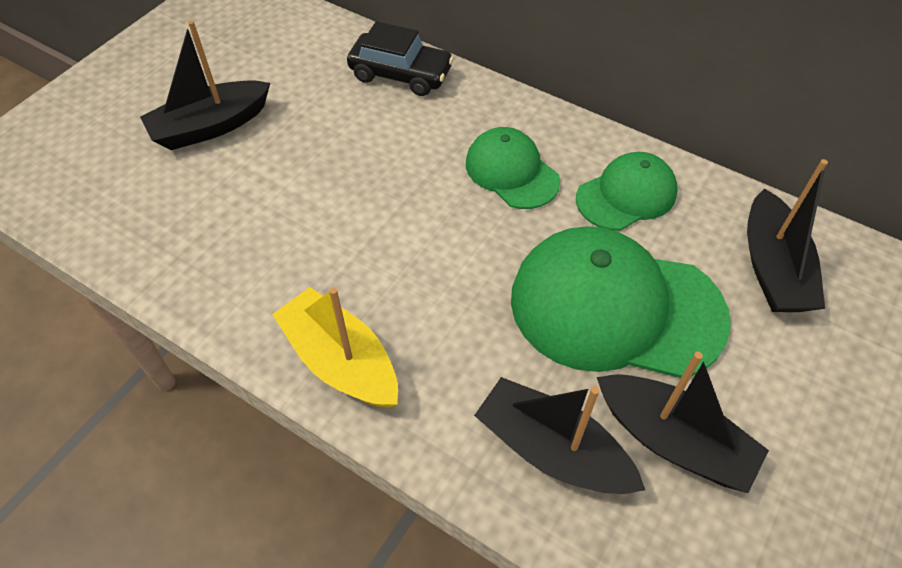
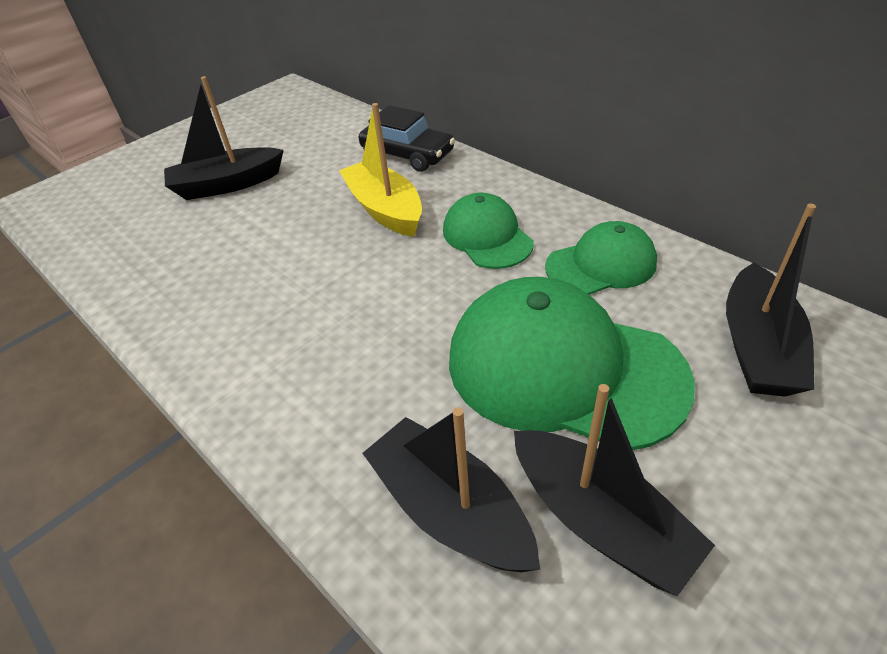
camera: 15 degrees right, 10 degrees down
yellow boat [272,287,398,408] -> yellow boat moved to [339,103,422,237]

